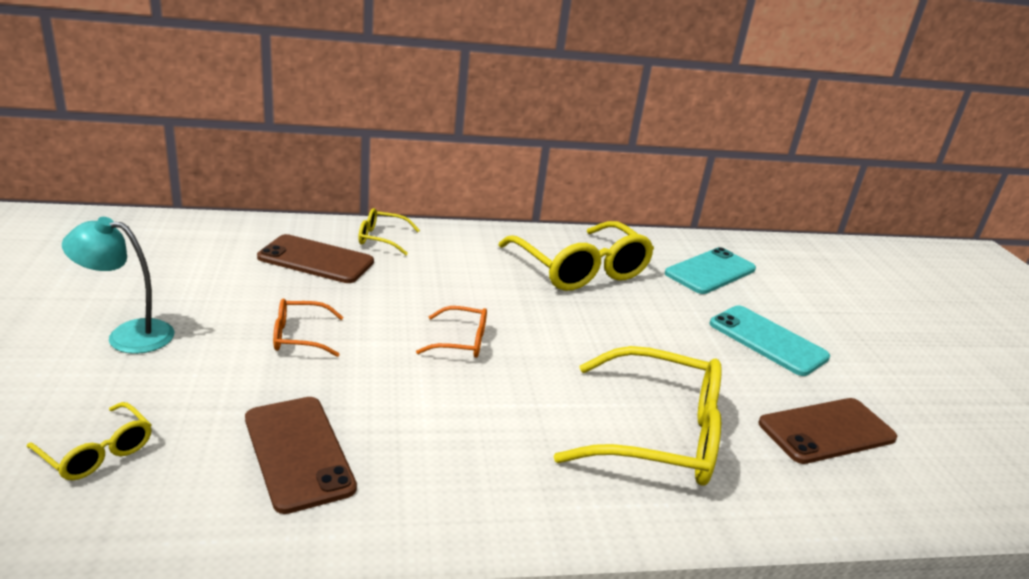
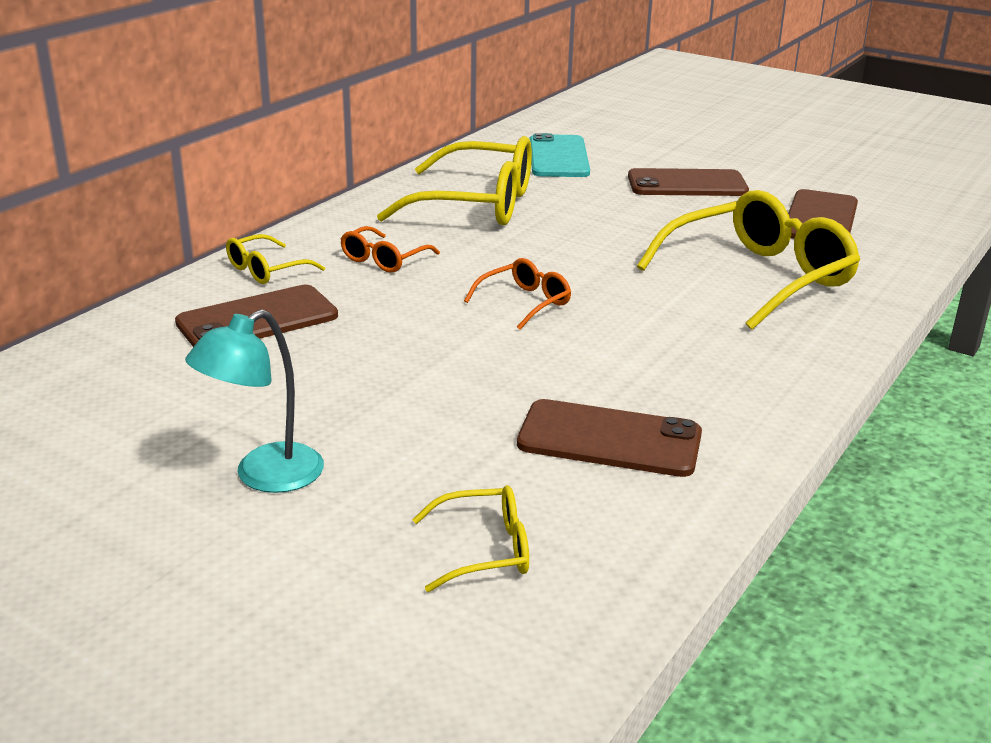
camera: 45 degrees left, 0 degrees up
orange glasses [273,298,344,357] -> orange glasses moved to [340,226,440,273]
turquoise phone [710,305,830,376] -> brown phone [628,168,749,196]

